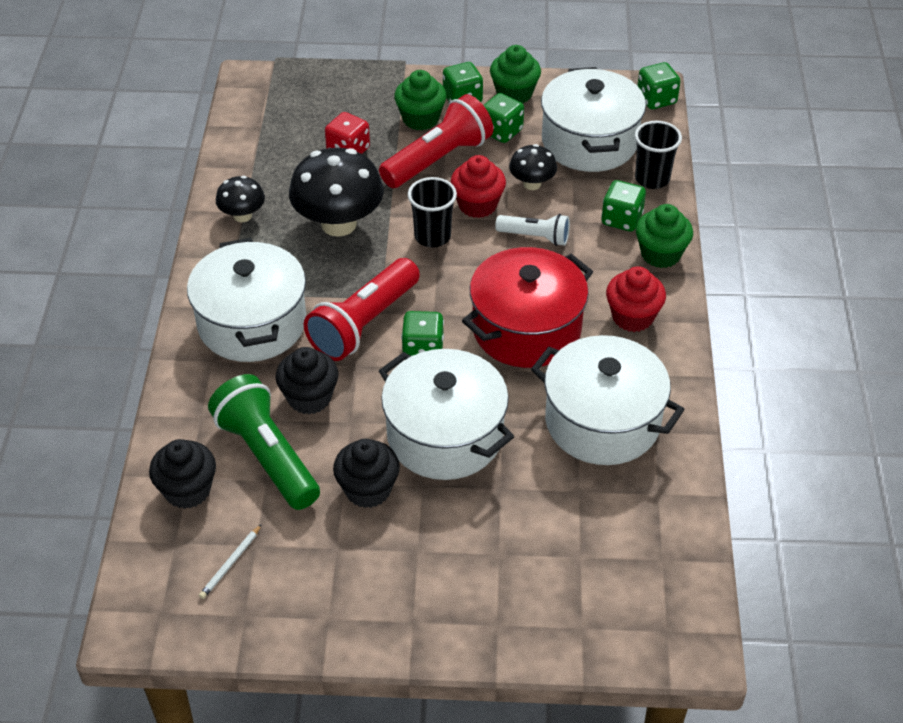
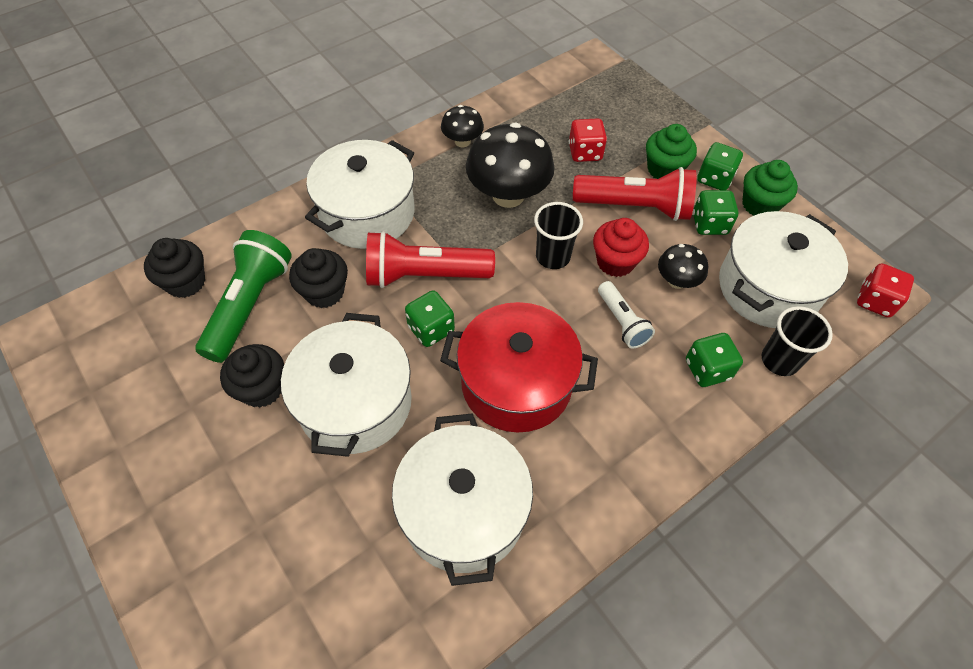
camera: 50 degrees right, 10 degrees up
white pencil [199,524,262,599] -> none
red cupcake [606,266,666,332] -> none
green cupcake [636,204,693,268] -> none
green dice [637,62,681,109] -> red dice [857,263,914,318]

